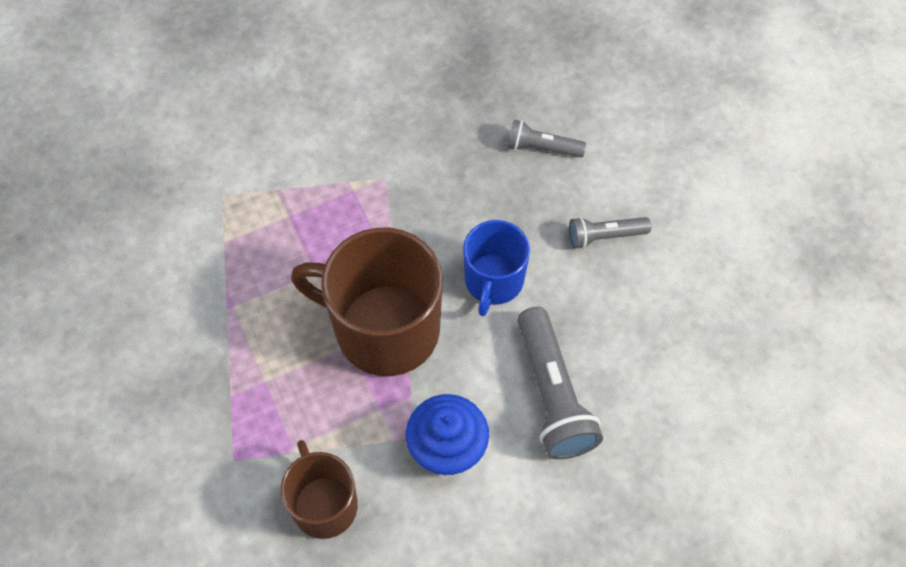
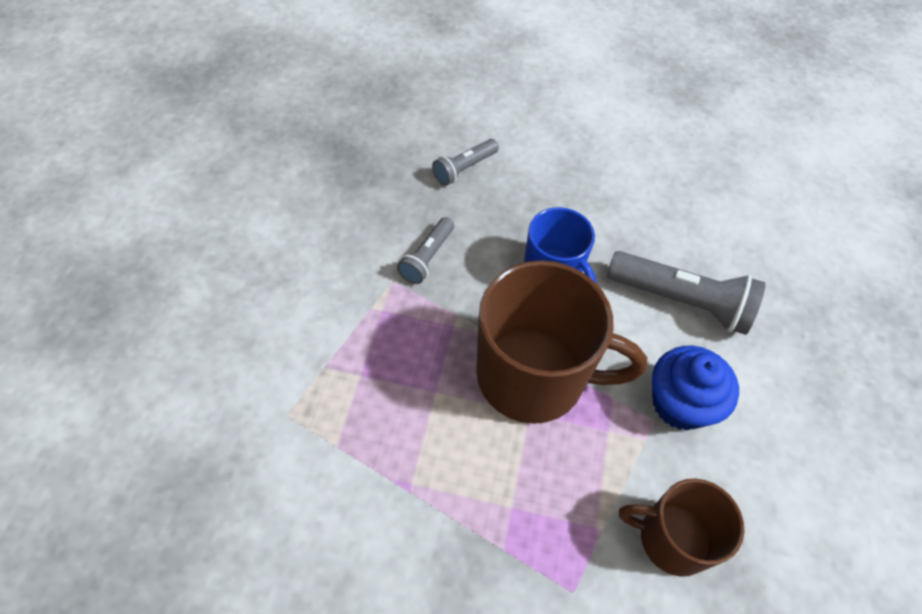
camera: 55 degrees left, 5 degrees down
brown mug [291,228,442,376] -> brown mug turned 135 degrees counterclockwise [476,260,647,424]
grey flashlight [569,217,651,249] -> grey flashlight moved to [397,217,454,284]

